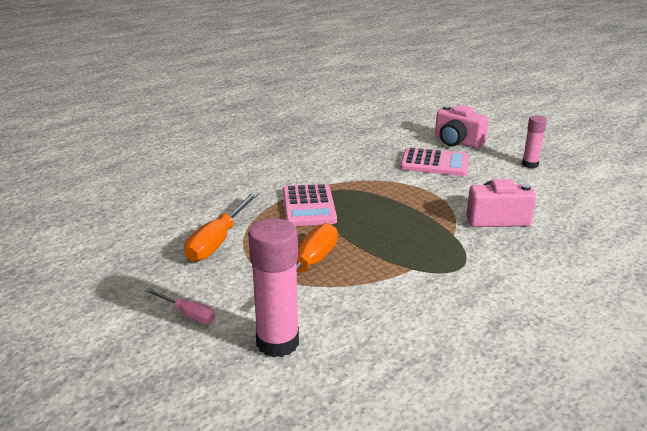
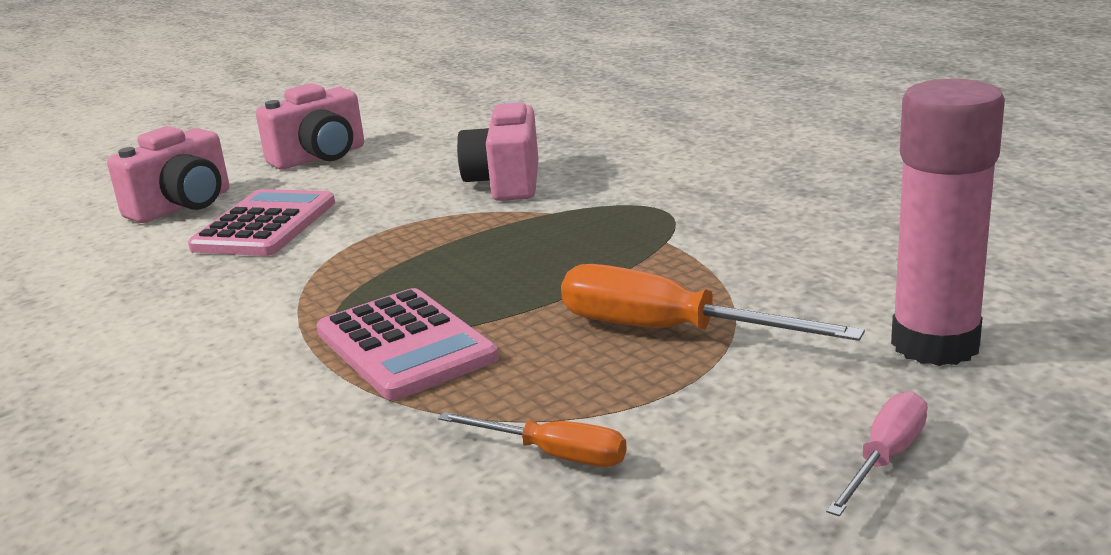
camera: 85 degrees left, 5 degrees down
orange screwdriver [184,192,259,262] -> orange screwdriver [438,412,627,467], size x0.56
pink calculator [283,184,337,226] -> pink calculator turned 60 degrees clockwise [316,288,499,400]
pink glue stick [522,115,547,168] -> pink camera [256,83,364,169]

